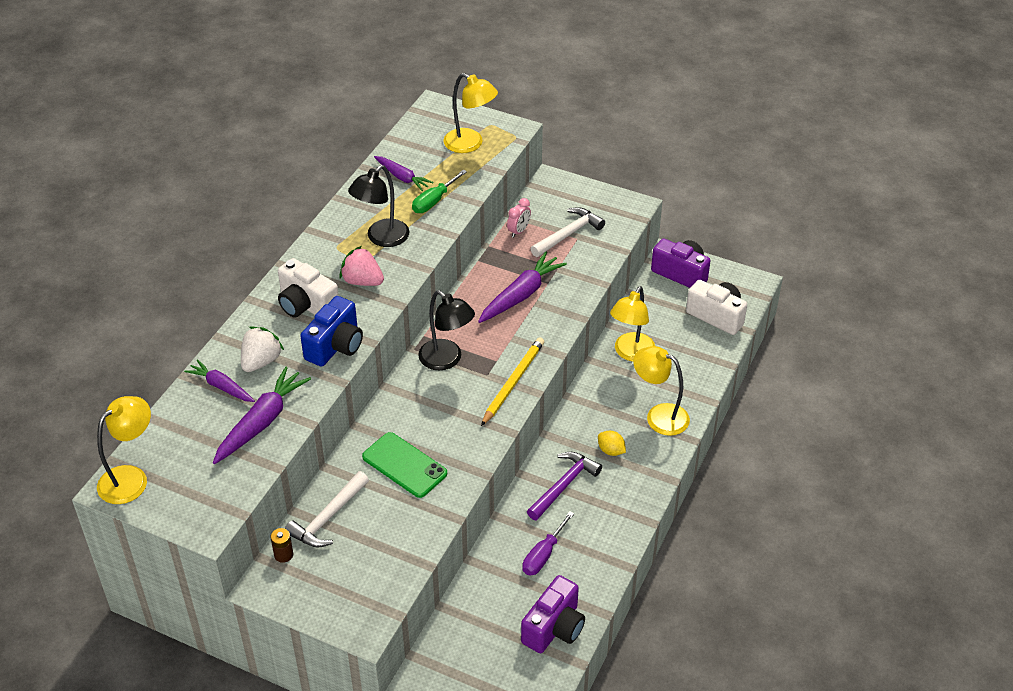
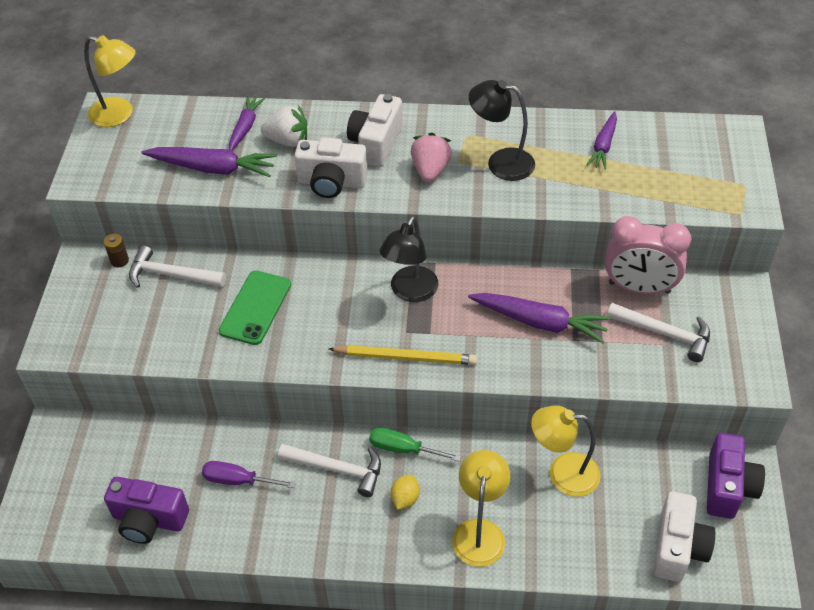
camera: 70 degrees right, 5 degrees up
blue camera [300,296,363,367] -> white camera [294,137,368,198]
green screwdriver [412,170,467,213] -> green screwdriver moved to [369,427,461,461]
yellow lamp [443,73,498,153] -> none
pink clock [507,198,531,238] -> pink clock [605,216,691,294], size x2.13
purple hammer [527,452,602,520] -> white hammer [278,444,381,497]

